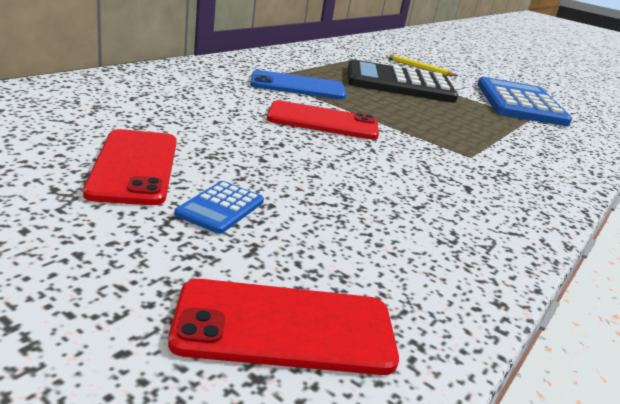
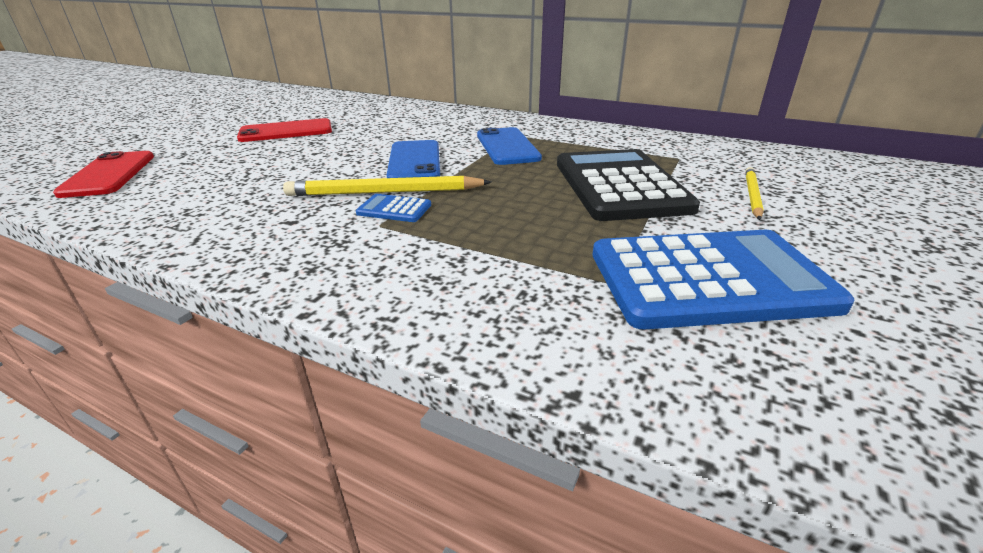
camera: 85 degrees right, 5 degrees up
blue calculator [174,181,264,234] -> blue calculator moved to [356,194,431,222]
red phone [267,100,379,140] -> blue phone [387,140,440,178]
none -> yellow pencil [283,176,491,196]

